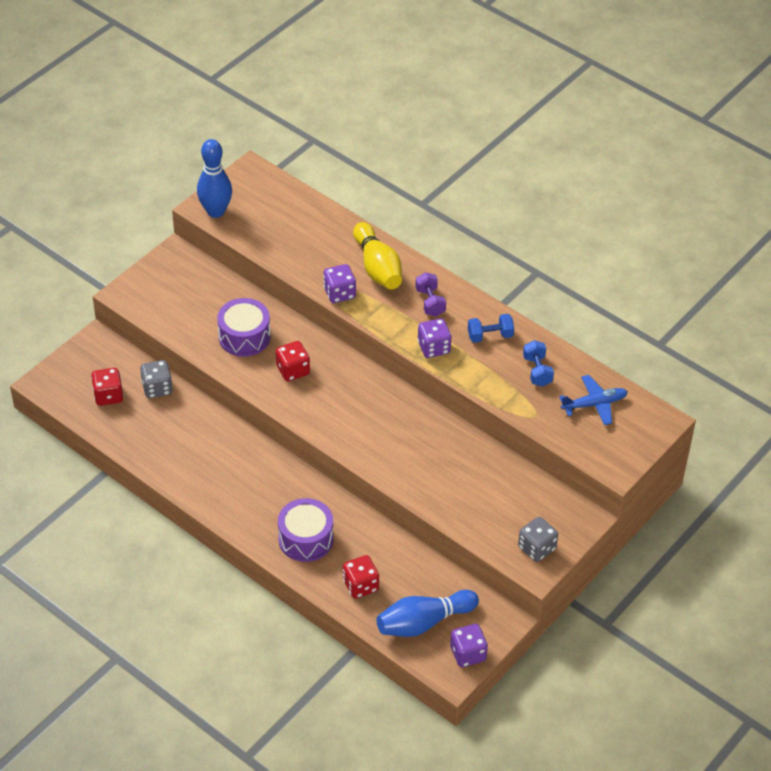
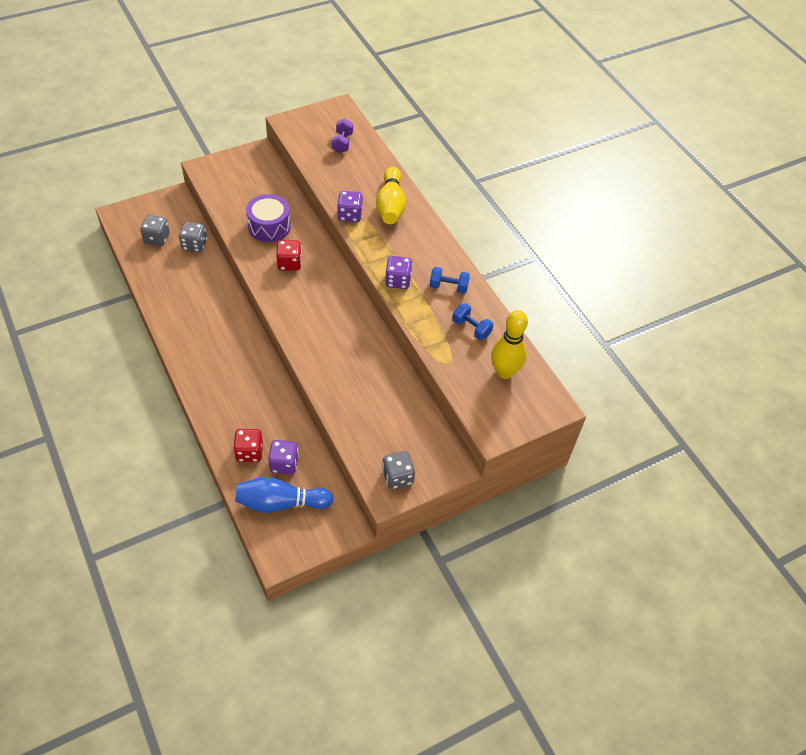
camera: 20 degrees right, 5 degrees up
red dice [91,368,123,406] -> grey dice [140,215,170,246]
blue bowling pin [197,139,232,218] -> none
purple drum [278,498,333,562] -> none
purple dumbbell [415,272,446,316] -> purple dumbbell moved to [332,119,353,153]
purple dice [450,624,488,667] -> purple dice moved to [268,440,299,474]
blue dumbbell [523,340,554,387] -> blue dumbbell turned 60 degrees counterclockwise [452,303,494,340]
blue plane [559,375,628,425] -> yellow bowling pin [491,310,528,379]

